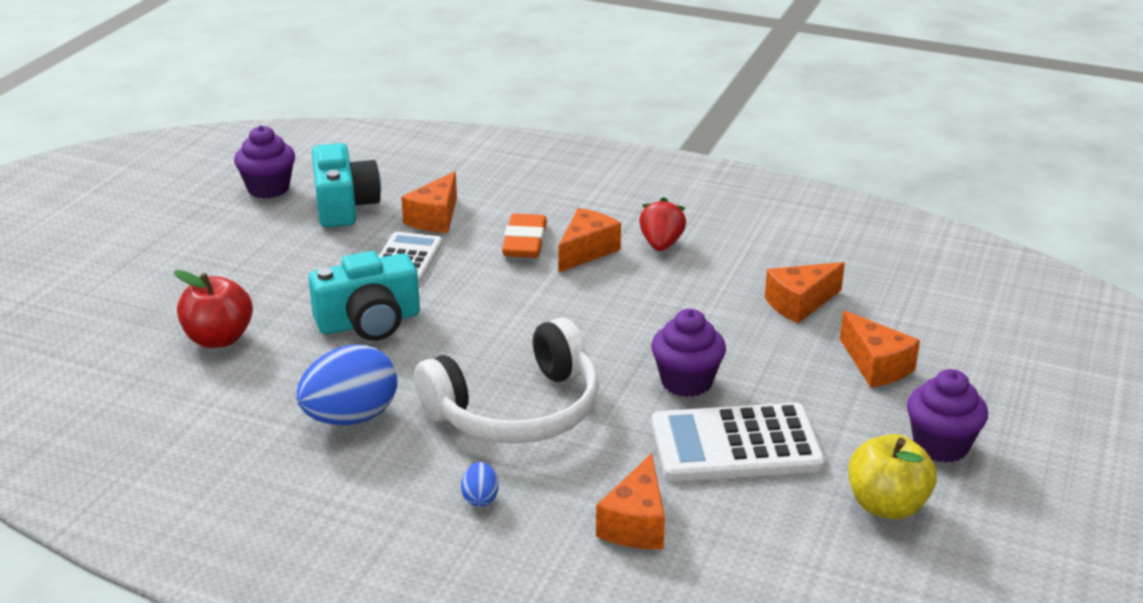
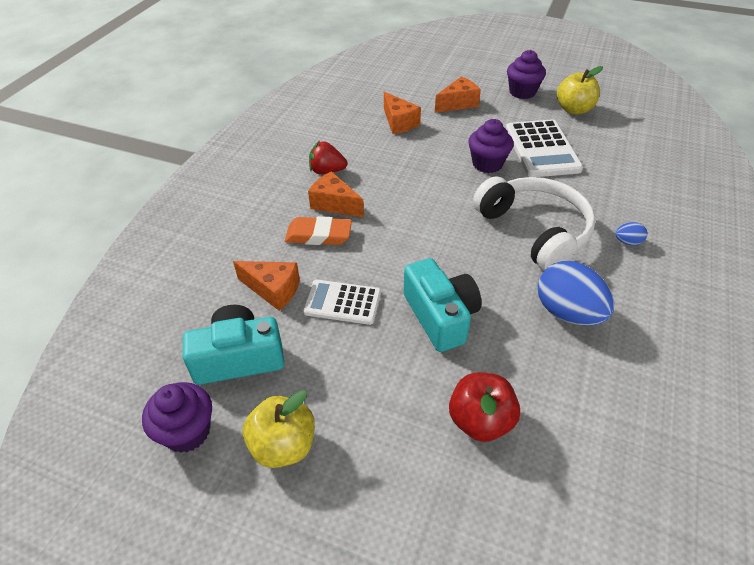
camera: 90 degrees left, 15 degrees up
orange cheese [596,453,665,549] -> none
none -> yellow apple [243,390,315,468]

